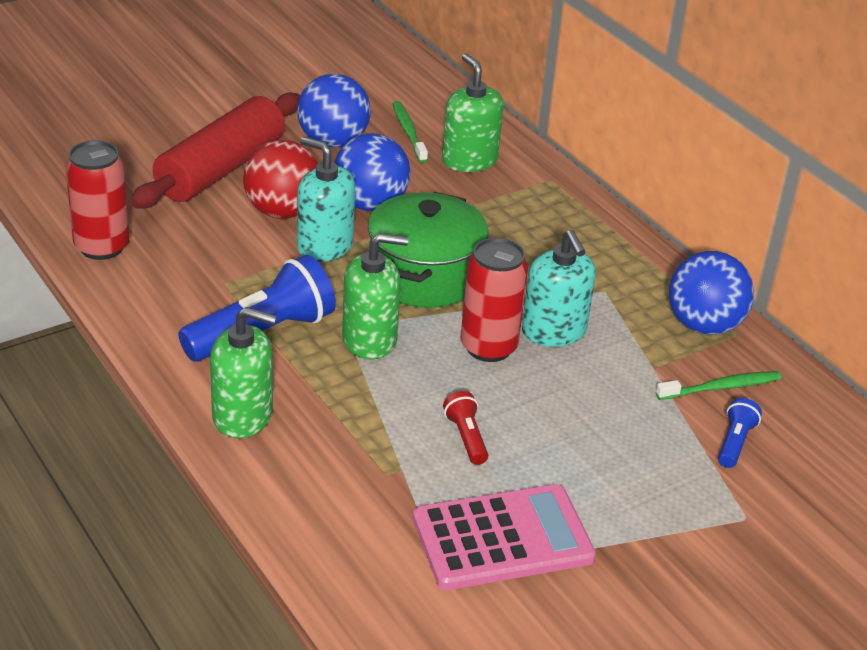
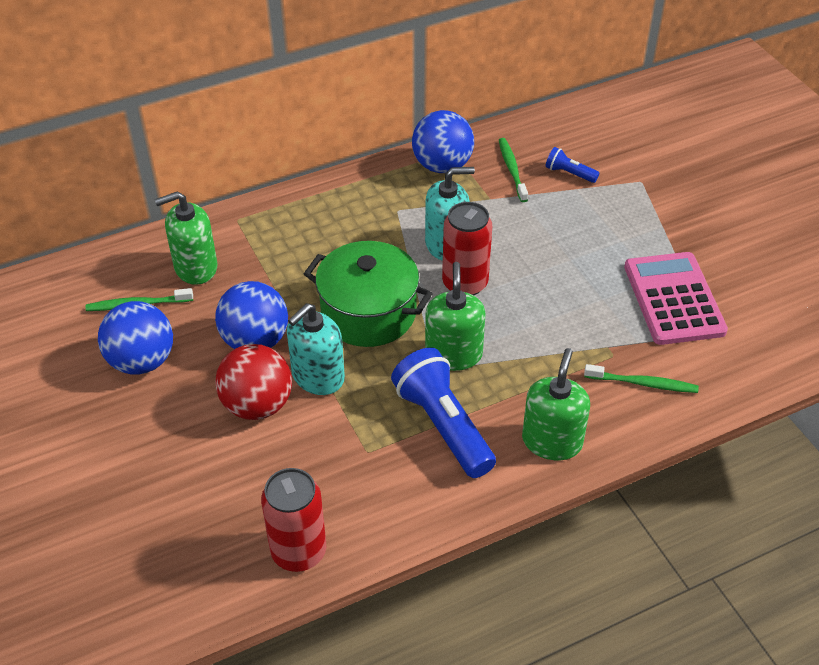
camera: 80 degrees left, 10 degrees up
red rolling pin [130,93,300,209] -> none
red flashlight [443,391,488,465] -> none
none -> green toothbrush [584,364,699,393]

